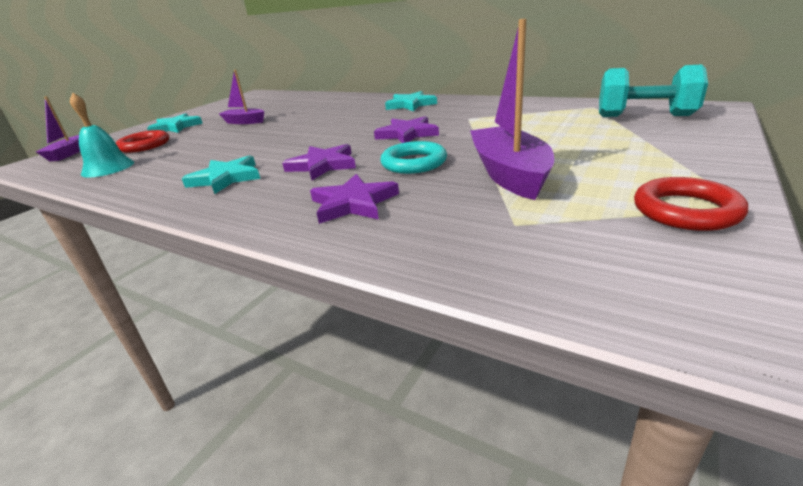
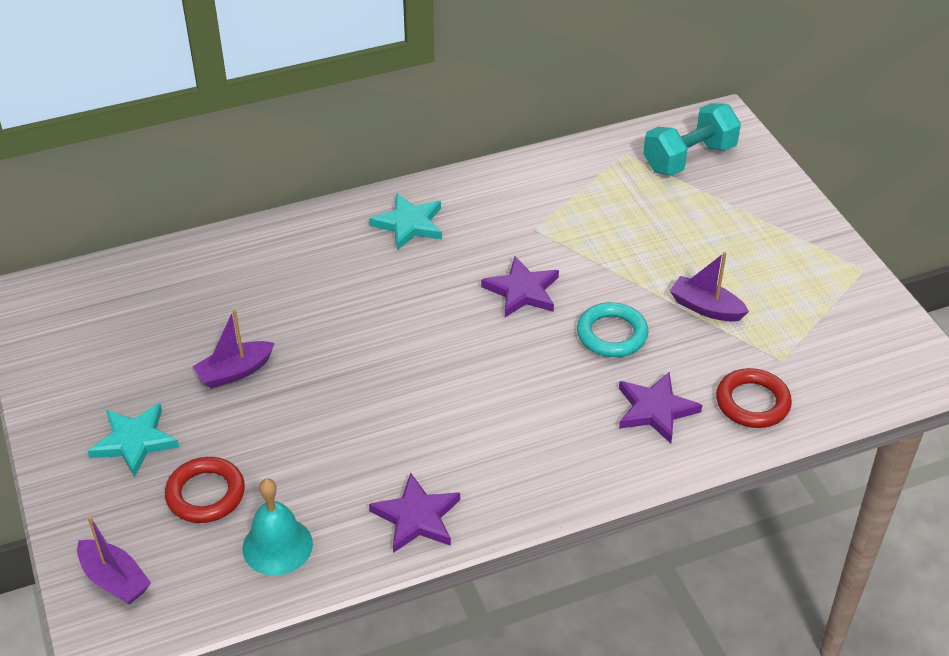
camera: 55 degrees left, 15 degrees up
turquoise star [182,155,260,194] -> none
purple star [282,144,356,180] -> purple star moved to [369,473,460,553]
purple boat [470,19,554,200] -> purple boat [670,252,749,322], size x0.60
red ring [634,177,748,231] -> red ring moved to [716,368,792,428]

